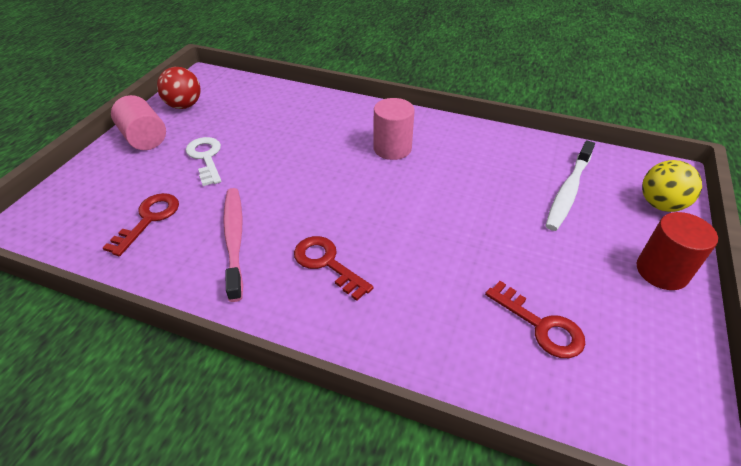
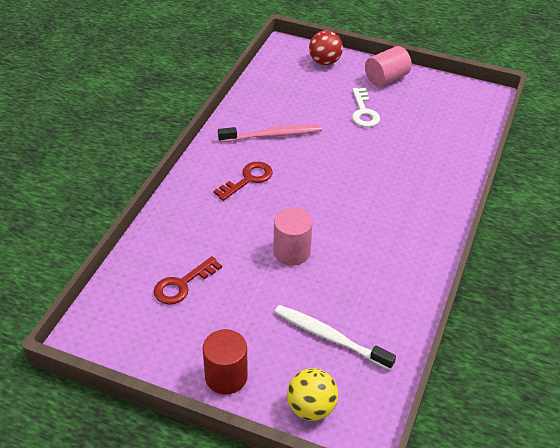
camera: 90 degrees right, 0 degrees up
red key [103,193,179,256] -> none
red ball [157,67,201,109] -> red ball moved to [309,31,343,65]
white key [186,137,221,186] -> white key turned 105 degrees clockwise [352,88,380,127]
pink cylinder [373,98,415,160] -> pink cylinder moved to [273,208,313,266]

